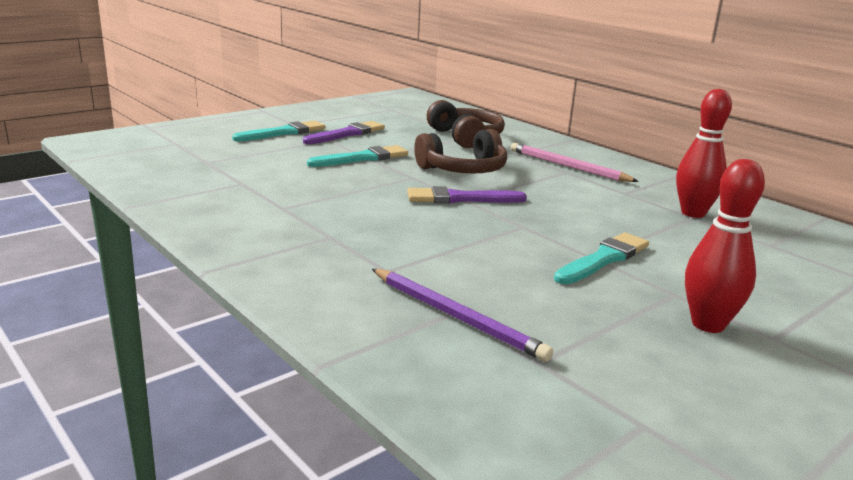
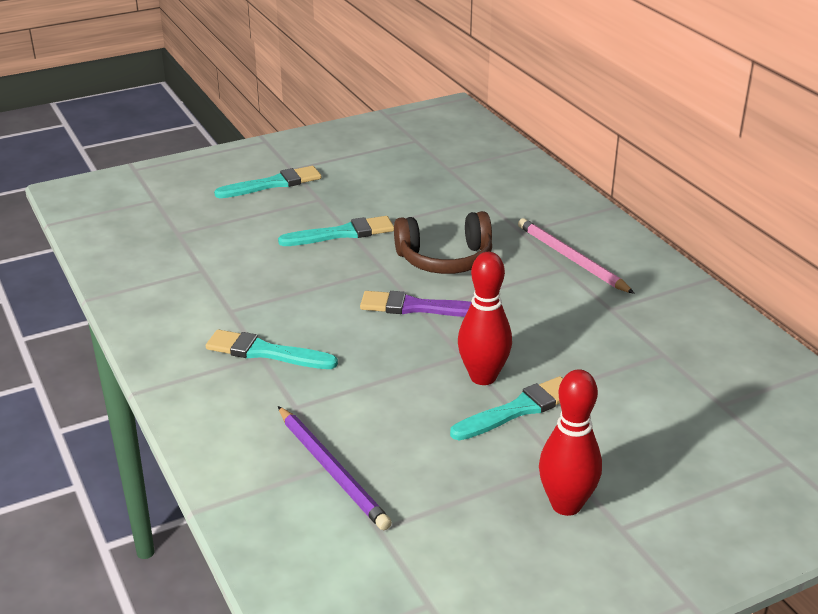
camera: 15 degrees right, 10 degrees up
purple brush [303,121,385,144] -> none
brown headphones [427,100,505,148] -> none
red bowling pin [676,89,732,218] -> red bowling pin moved to [458,252,512,385]
none -> turquoise brush [206,329,338,369]

